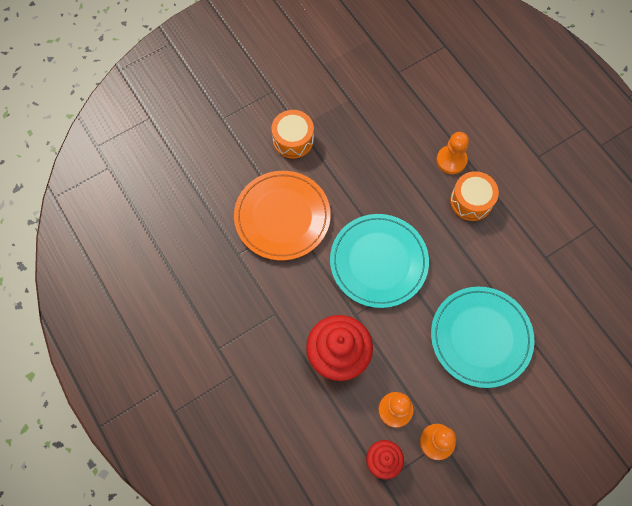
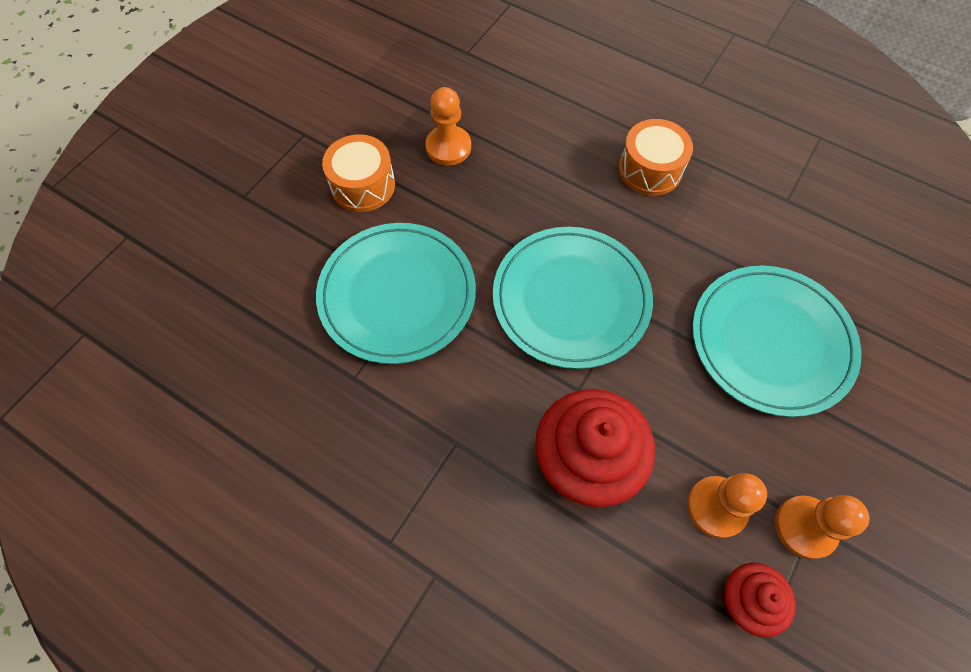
camera: 25 degrees left, 5 degrees down
orange plate [234,171,331,260] -> turquoise plate [316,223,476,364]
orange pawn [436,132,469,174] -> orange pawn moved to [425,87,471,165]

